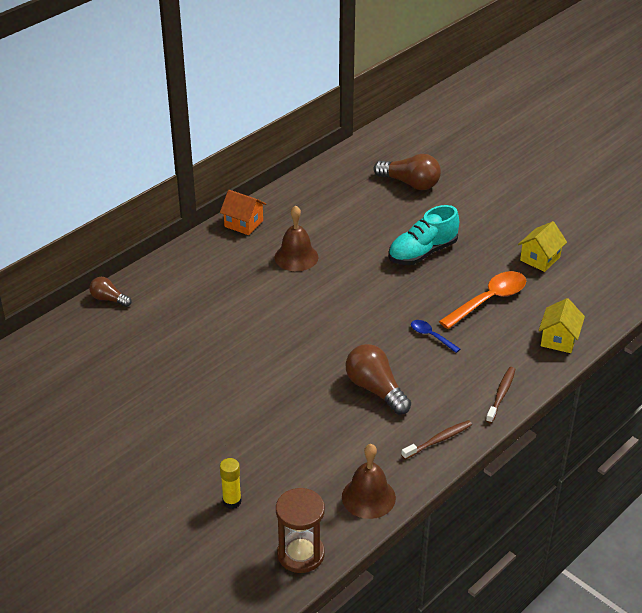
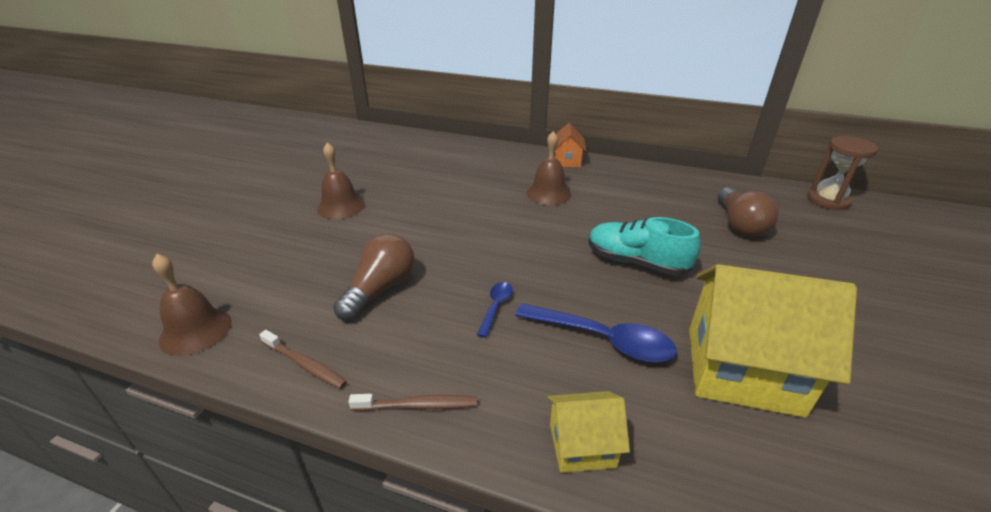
camera: 65 degrees right, 5 degrees down
brown light bulb [89,277,132,307] -> none
yellow glue stick [220,458,242,509] -> none
brown hourglass [276,488,325,573] -> brown hourglass moved to [807,136,878,210]
orange spoon [439,271,526,329] -> blue spoon [515,303,677,363]
yellow house [518,221,567,272] -> yellow house [689,264,857,418], size x2.01
none -> brown bell [317,142,365,219]

